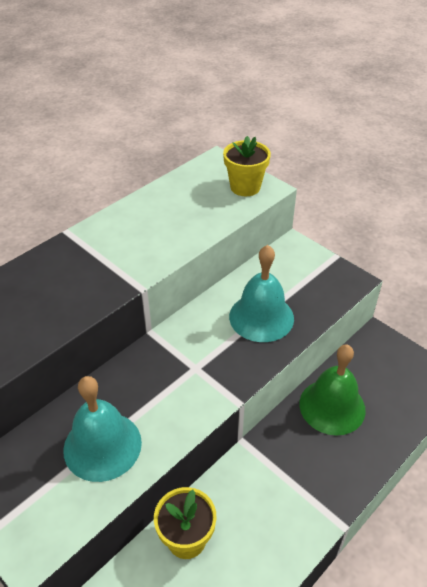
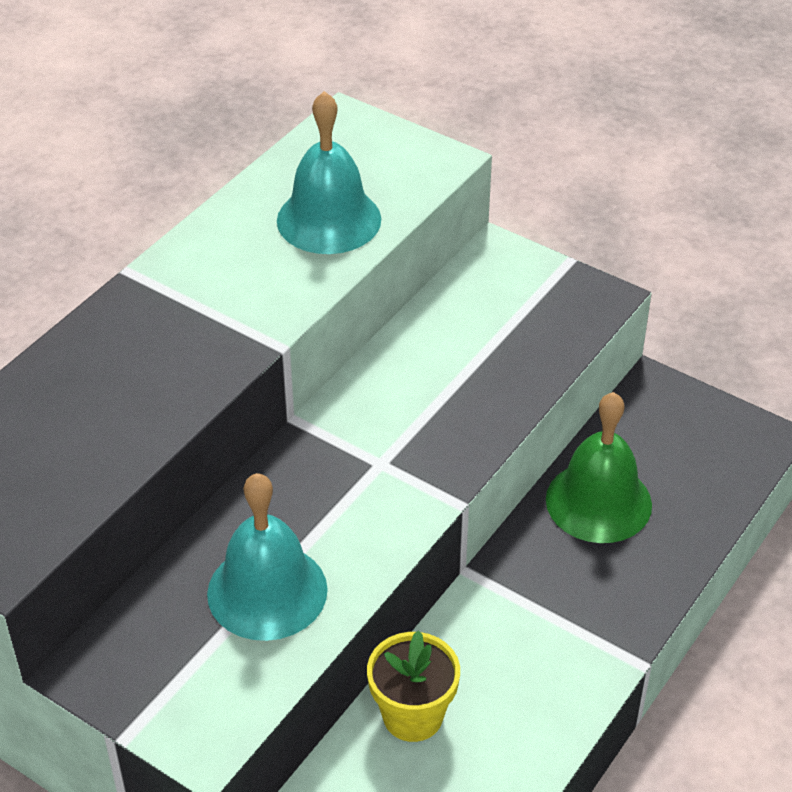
camera: 10 degrees left, 0 degrees up
yellow flower pot [223,136,271,196] -> none
turquoise bell [229,245,294,342] -> turquoise bell moved to [277,91,381,254]

